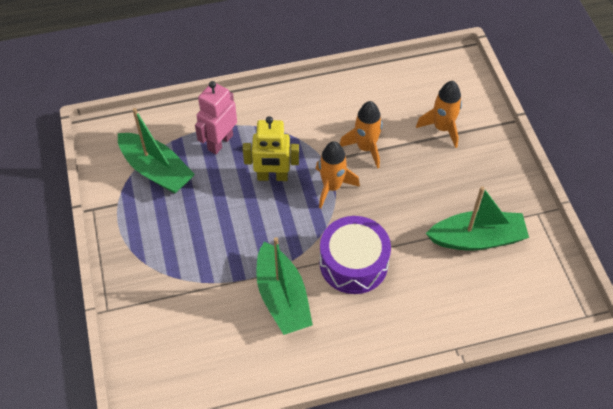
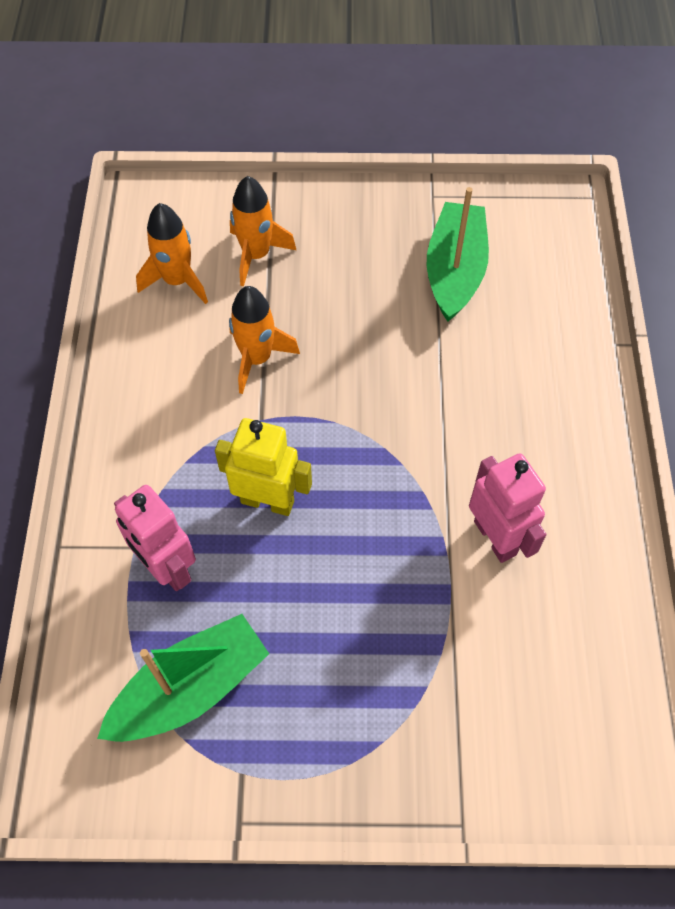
camera: 75 degrees left, 5 degrees up
yellow robot [243,116,299,181] -> yellow robot turned 90 degrees counterclockwise [215,418,312,516]
green boat [256,237,313,335] -> pink robot [469,453,546,563]
orange rocket [316,141,360,208] -> orange rocket moved to [136,203,208,304]
purple drum [319,216,391,294] -> none

